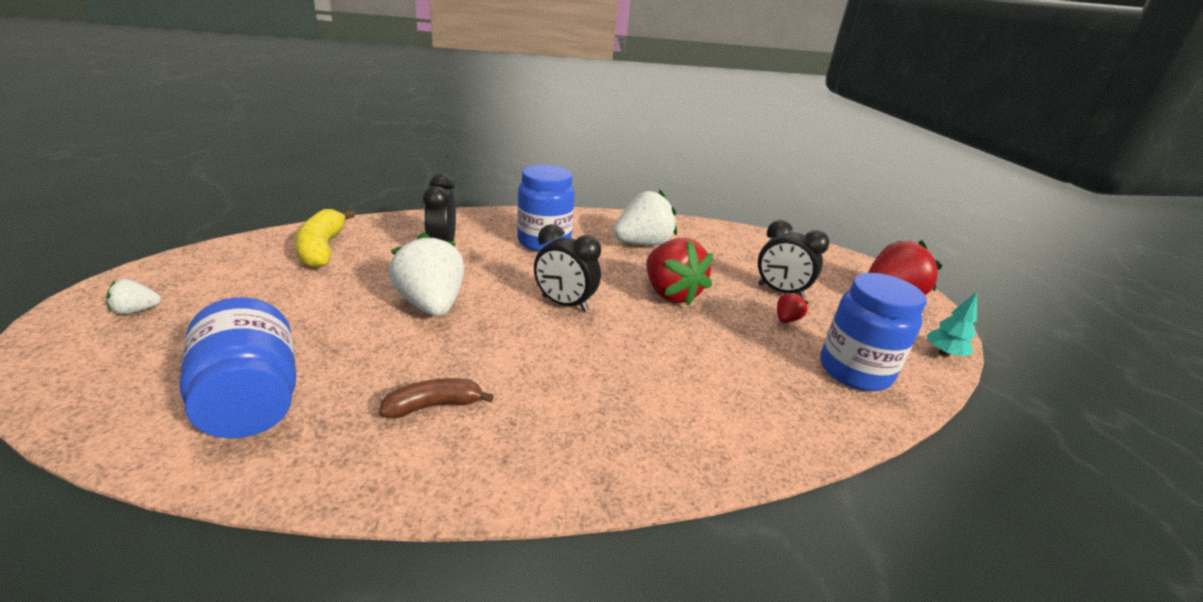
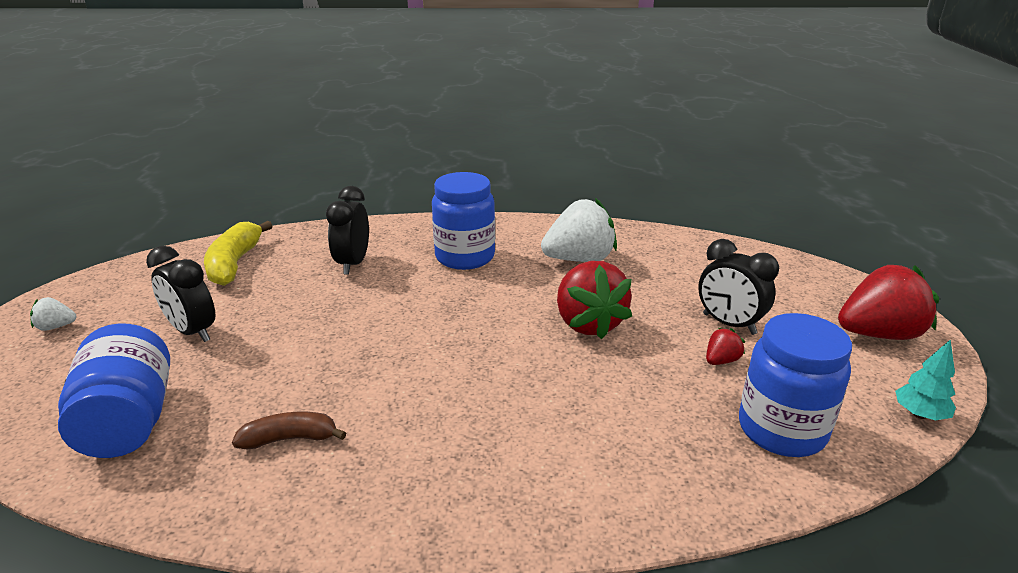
camera: 15 degrees right, 0 degrees up
white strawberry [389,232,464,316] -> none
black clock [534,224,601,312] -> black clock moved to [146,246,216,342]

